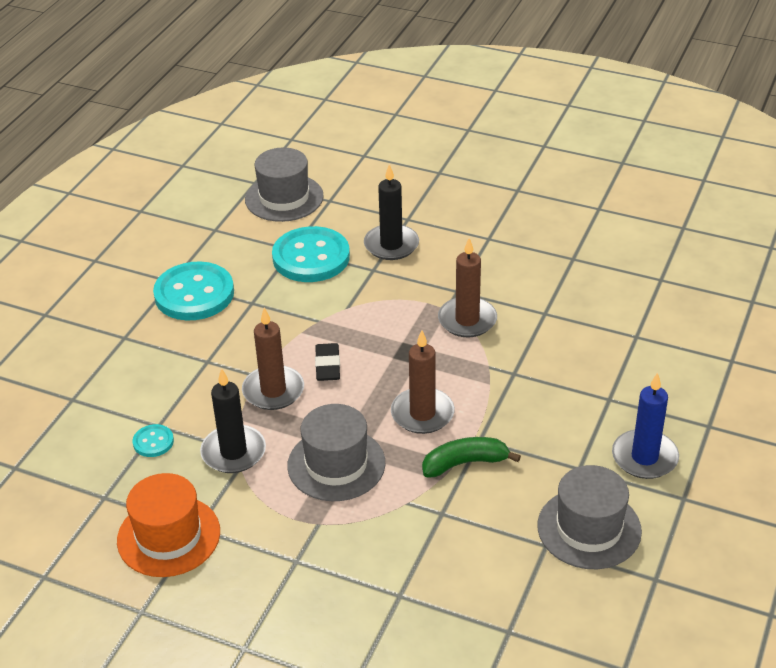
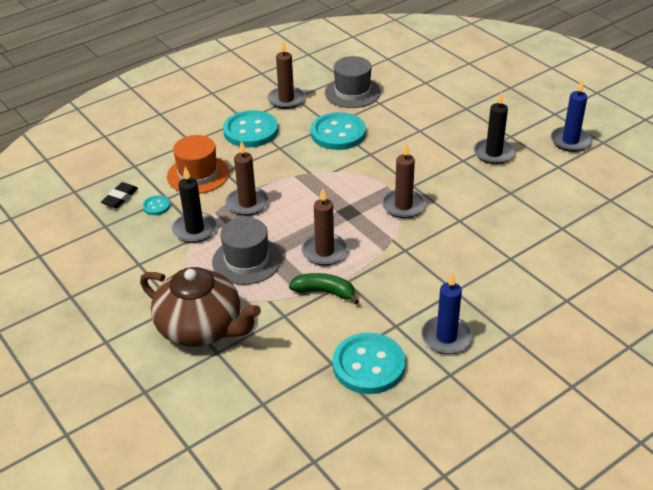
camera: 30 degrees right, 0 degrees up
orange hat [117,473,220,577] -> orange hat moved to [167,135,229,194]
black eraser [315,343,340,381] -> black eraser moved to [101,182,138,208]
black candle [364,164,419,260] -> black candle moved to [473,92,515,164]
grey hat [537,465,642,569] -> turquoise button [332,333,406,394]
none -> brown teapot [140,267,261,347]
none -> brown candle [267,41,305,109]
none -> blue candle [550,80,592,152]

